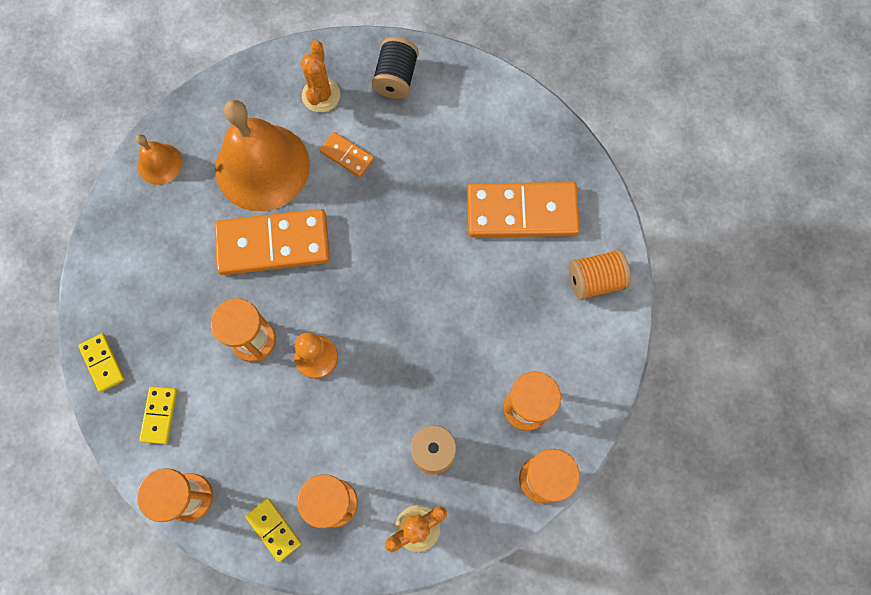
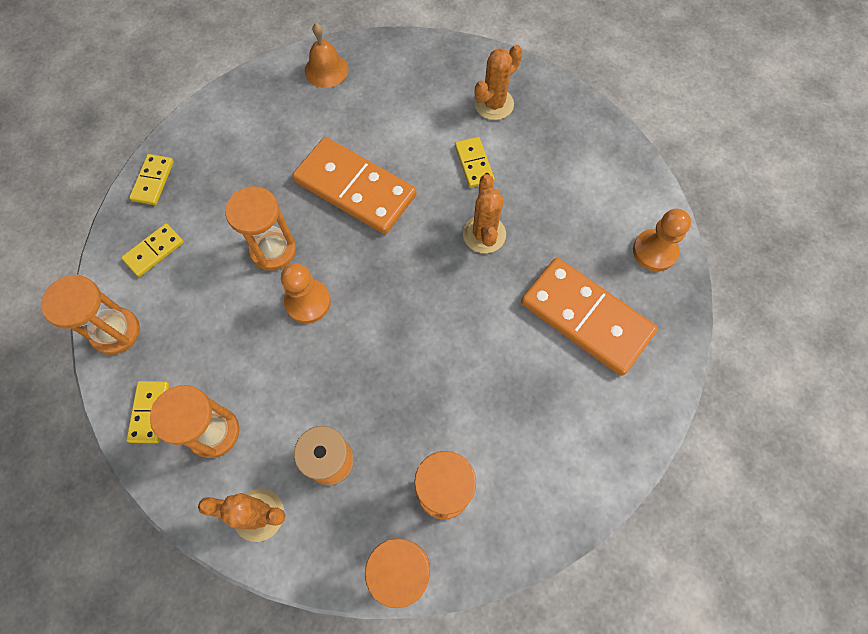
camera: 40 degrees right, 5 degrees down
orange bell [215,100,310,211] -> none
orange domino [320,132,374,177] -> yellow domino [455,137,495,188]
black spool [372,37,419,99] -> none
orange spool [569,249,631,300] -> none
none -> orange cactus [463,174,506,253]
none -> orange pawn [633,209,691,271]

